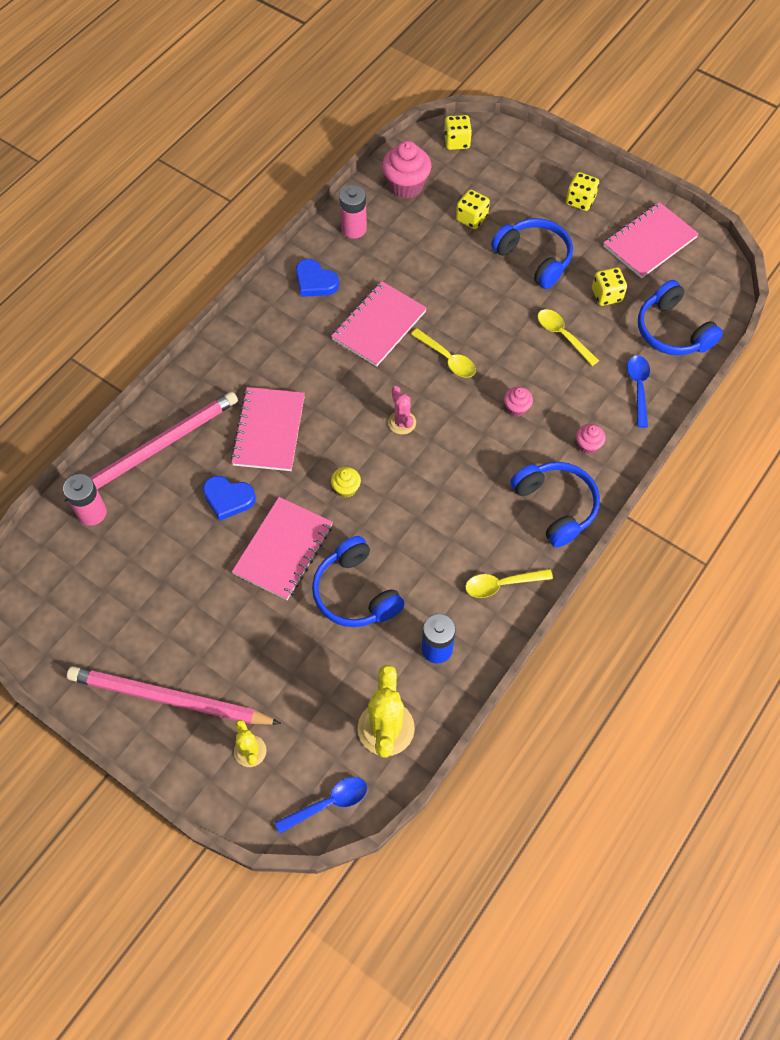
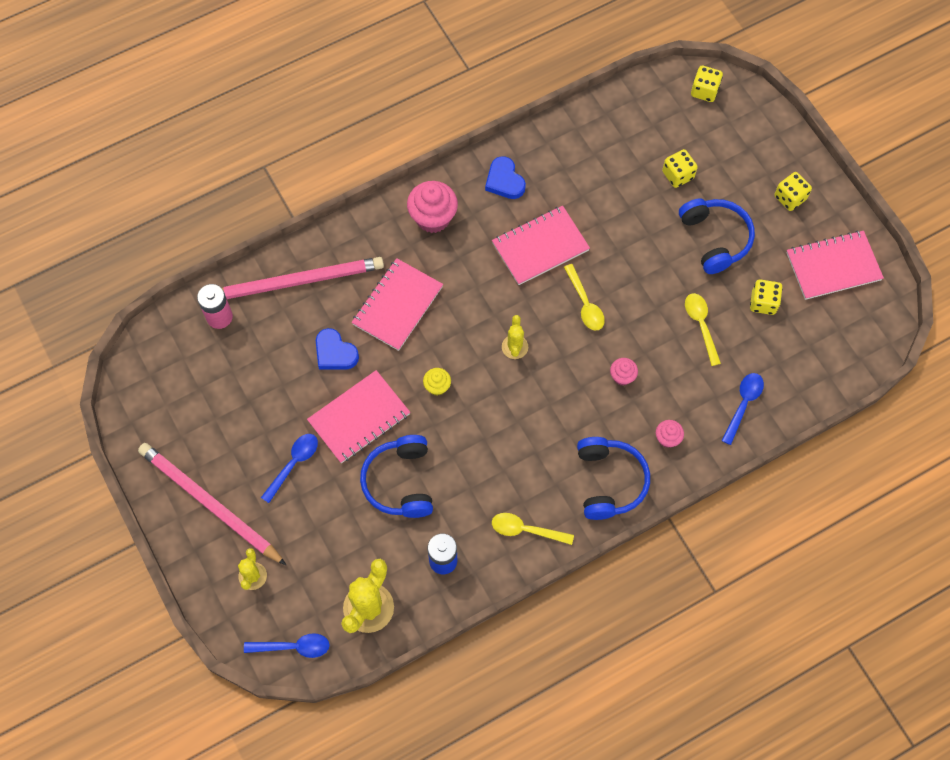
camera: 25 degrees right, 5 degrees up
pink battery [339,185,367,239] -> none
pink cupcake [382,141,431,199] -> pink cupcake moved to [407,181,458,233]
pink cactus [388,386,416,434] -> yellow cactus [502,315,528,359]
blue headphones [638,280,723,355] -> none
none -> blue spoon [261,434,318,503]

